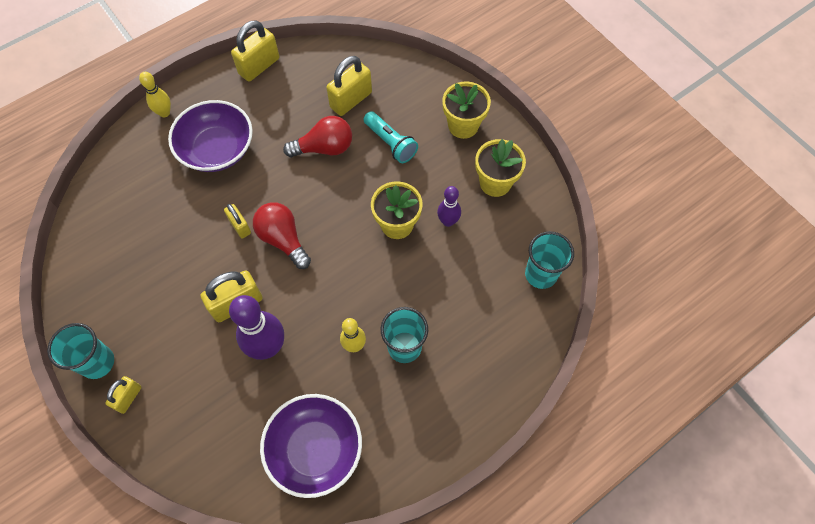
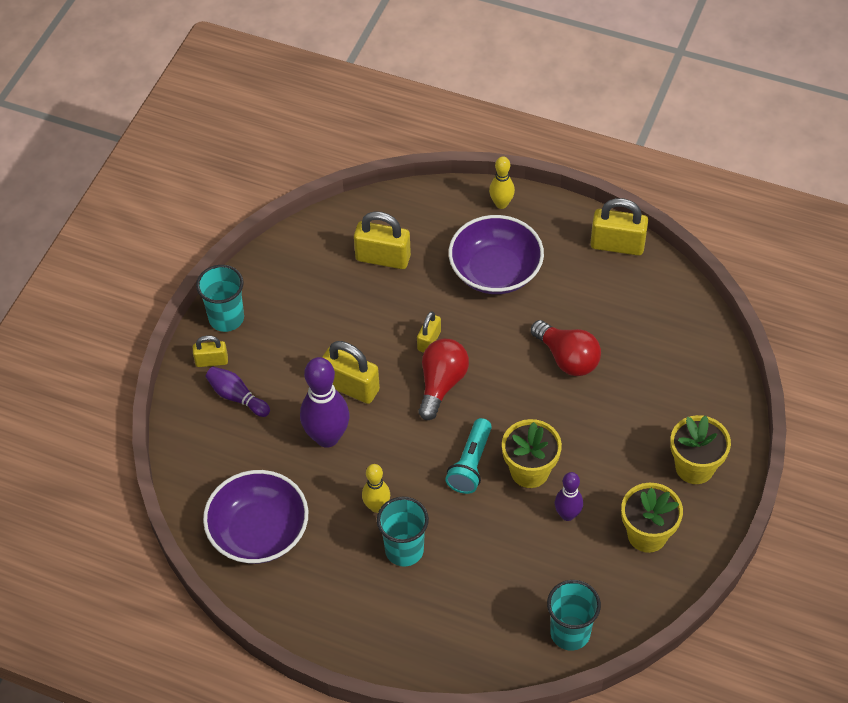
camera: 60 degrees right, 10 degrees down
yellow padlock [326,56,372,116] -> yellow padlock moved to [354,211,411,269]
turquoise flashlight [364,111,418,163] -> turquoise flashlight moved to [445,418,492,494]
none -> purple bowling pin [206,367,270,417]

